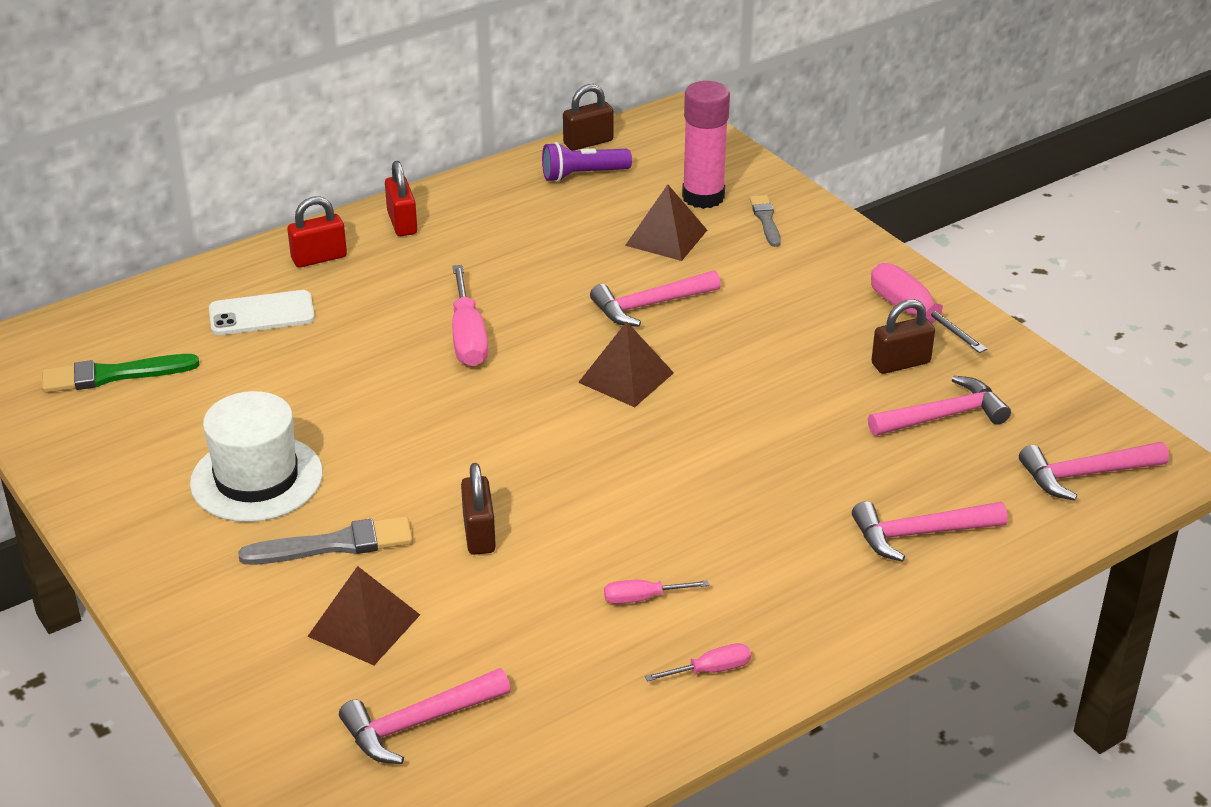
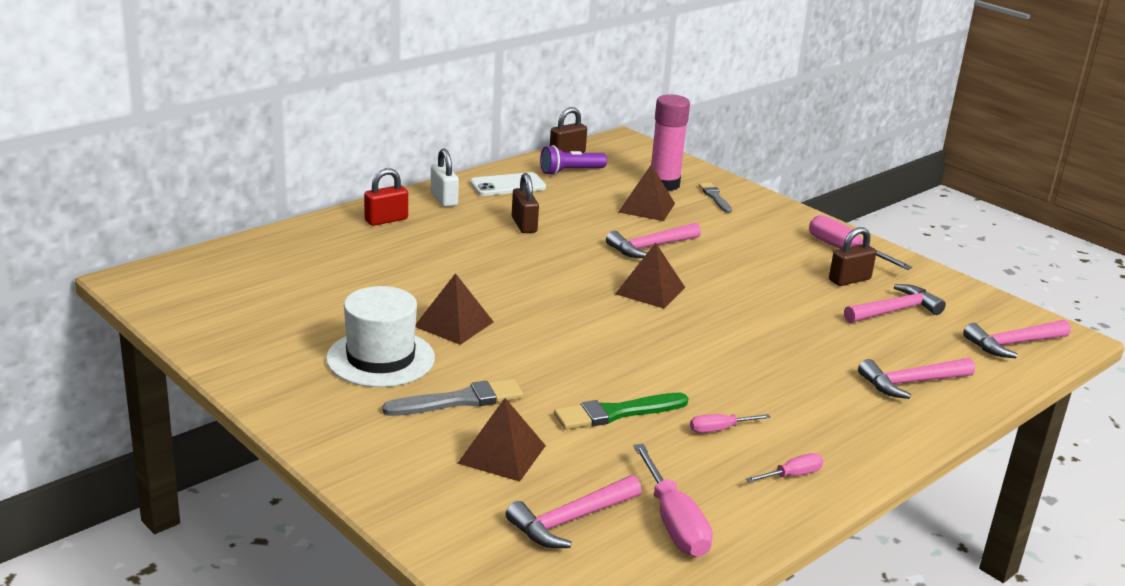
camera: 10 degrees left, 10 degrees down
green brush [42,354,199,393] -> green brush moved to [554,393,689,430]
white phone [209,290,315,335] -> white phone moved to [470,172,546,196]
red padlock [385,161,417,236] -> white padlock [431,149,459,207]
pink screwdriver [452,265,488,367] -> pink screwdriver moved to [633,444,713,557]
brown padlock [461,463,496,555] -> brown padlock moved to [512,173,539,233]
none -> brown pyramid [416,273,494,345]

